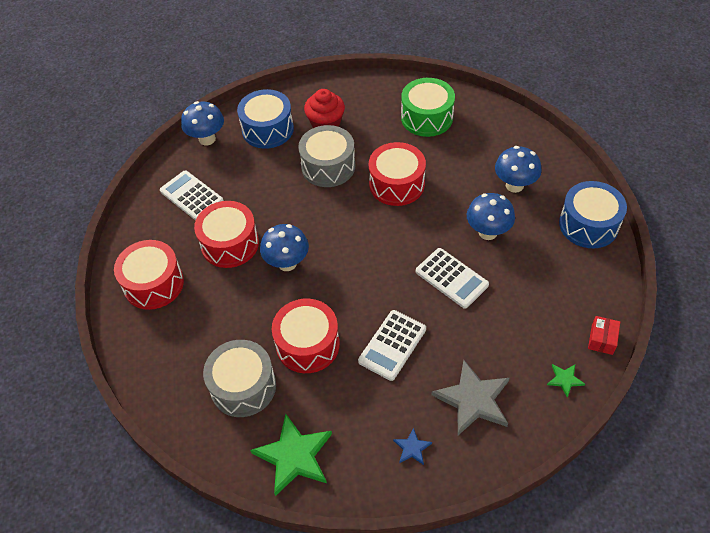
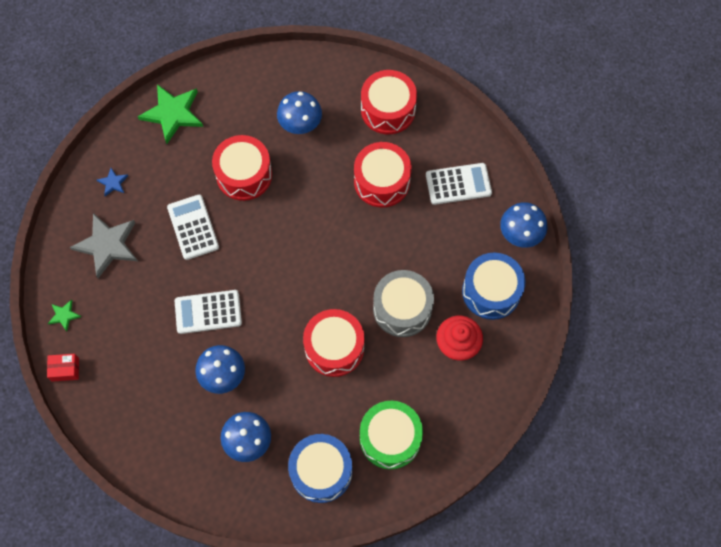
camera: 125 degrees right, 15 degrees up
grey drum [203,340,276,417] -> none
blue mushroom [260,224,309,271] -> blue mushroom moved to [277,91,322,134]
blue drum [559,181,627,248] -> blue drum moved to [288,434,352,503]
red box [588,316,620,355] -> red box turned 60 degrees counterclockwise [47,354,79,382]

